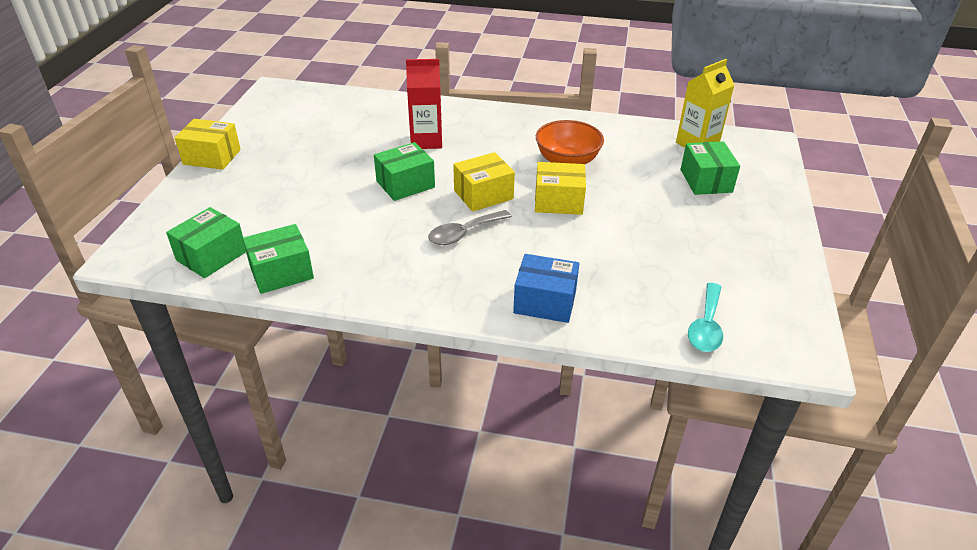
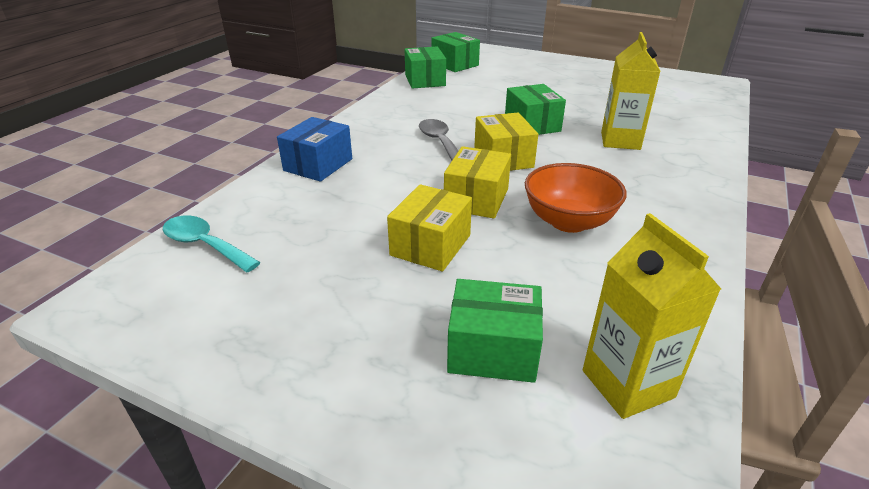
camera: 105 degrees right, 5 degrees down
yellow box [175,119,241,170] -> yellow box moved to [387,184,472,271]
red carton [406,59,442,149] -> yellow carton [601,32,661,150]

